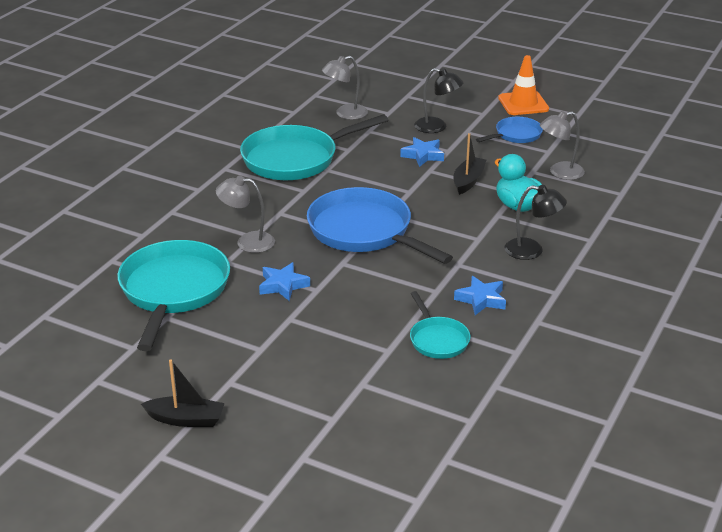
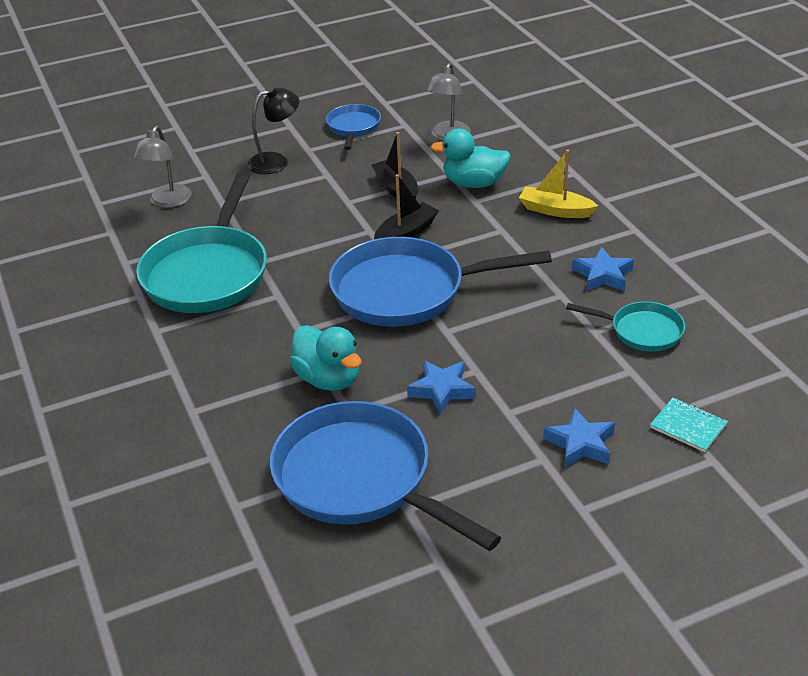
camera: 50 degrees left, 5 degrees up
turquoise pan [117,240,230,351] -> blue pan [270,401,501,551]
black boat [141,359,225,427] -> black boat moved to [374,174,439,239]
grey lamp [216,176,275,253] -> turquoise duck [290,325,362,391]
blue star [400,137,444,167] -> blue star moved to [543,408,615,468]
orange traffic cone [498,55,549,115] -> none
black lamp [504,185,567,260] -> yellow boat [519,150,598,218]
none -> turquoise notebook [650,397,728,452]

